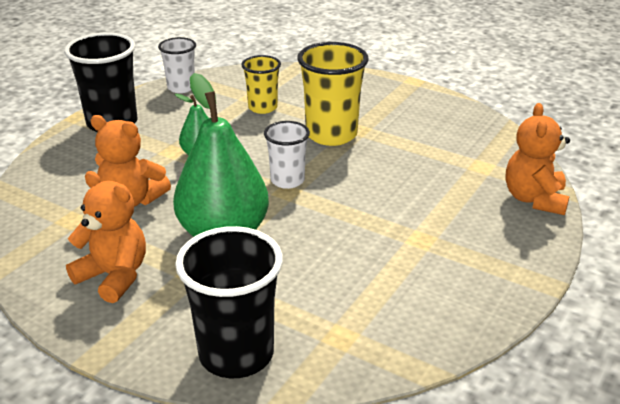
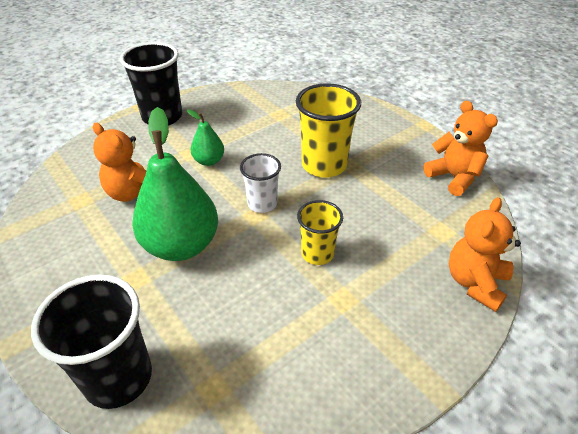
camera: 20 degrees right, 10 degrees up
orange teddy bear [66,171,146,303] -> orange teddy bear moved to [423,100,498,196]
white cup [158,37,196,93] -> none
yellow cup [241,55,281,114] -> yellow cup moved to [297,200,343,265]

